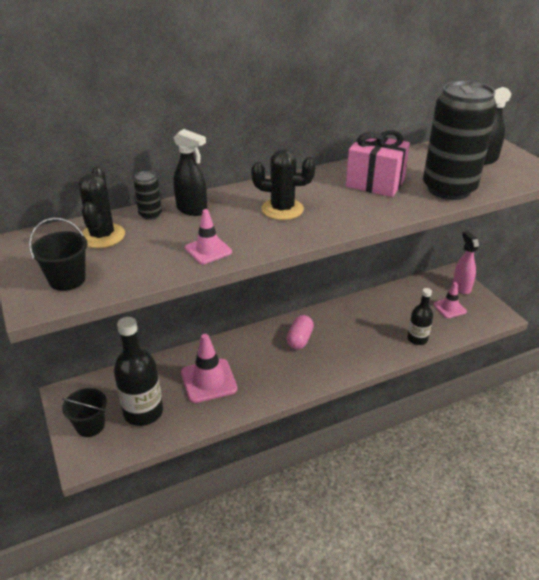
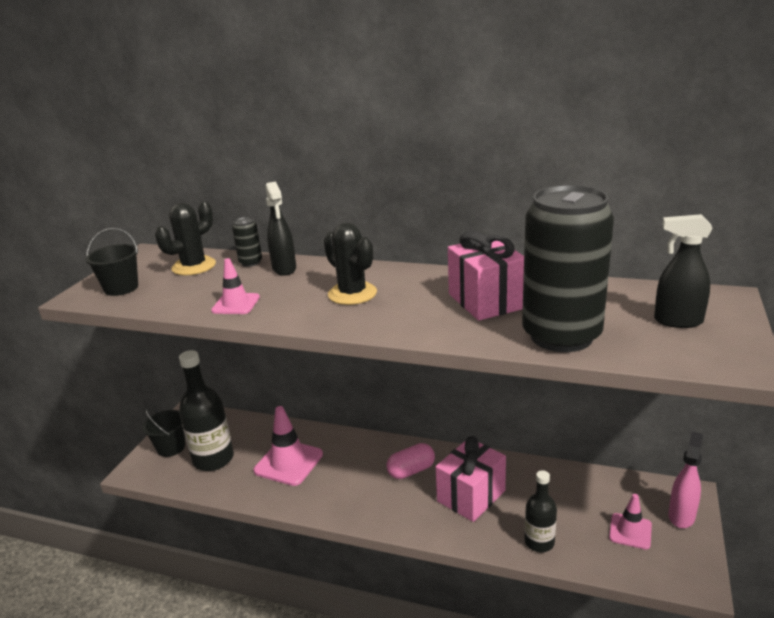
camera: 45 degrees right, 10 degrees down
none -> pink gift [436,436,506,522]

